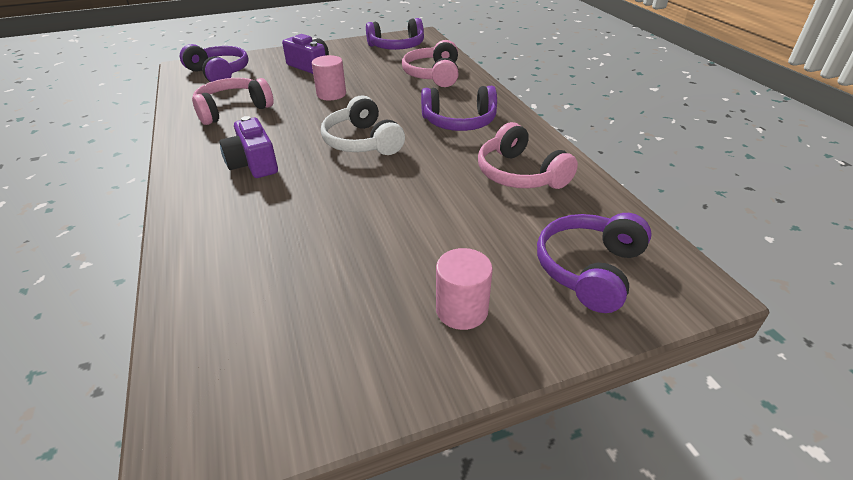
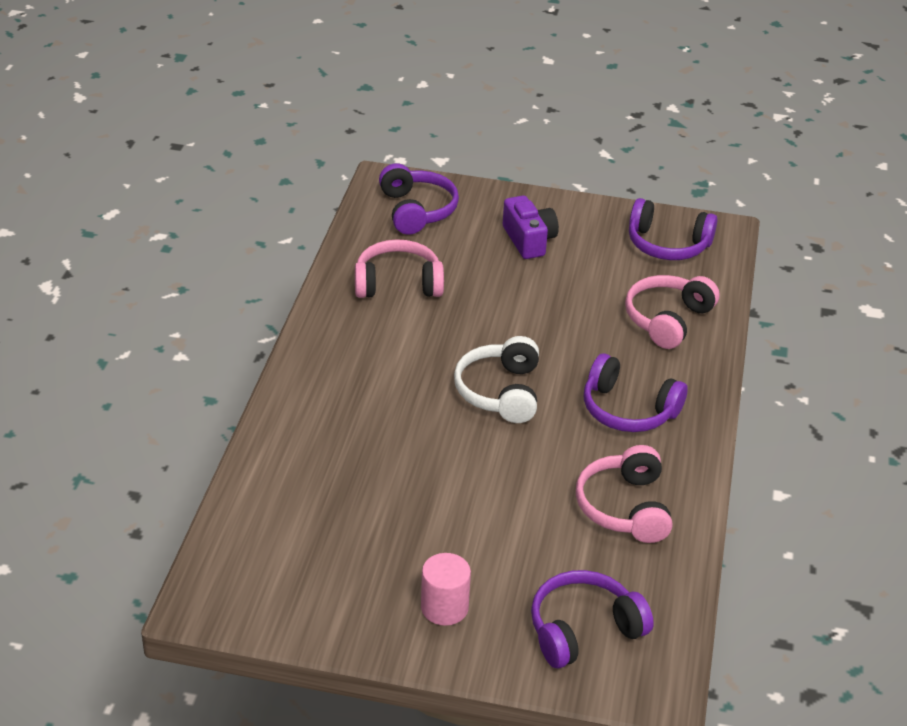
camera: 30 degrees right, 0 degrees up
purple camera [219,116,278,178] -> none
pink cylinder [312,55,346,100] -> none

